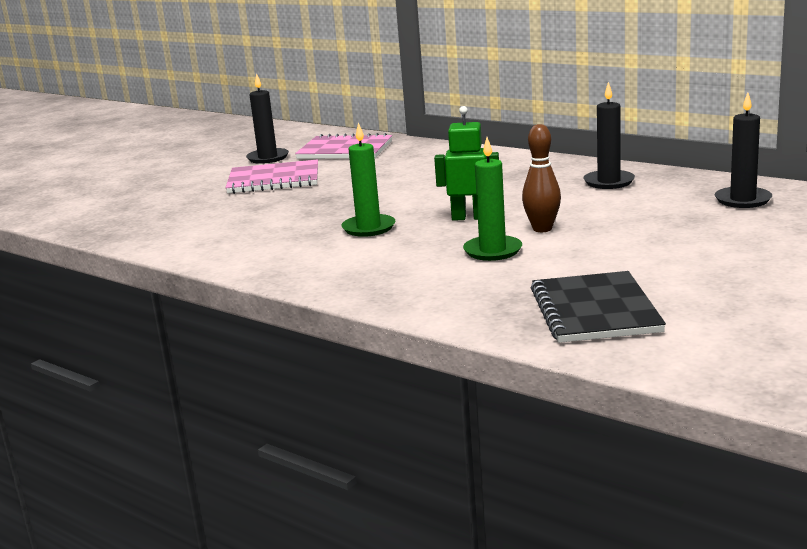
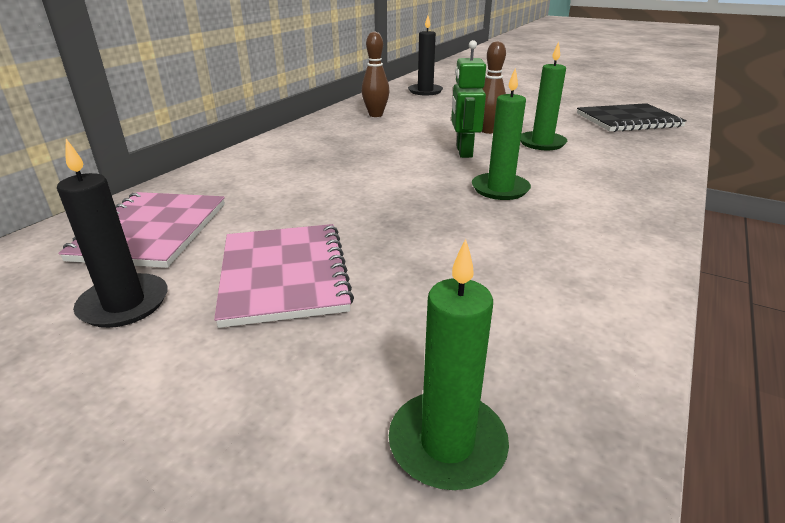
camera: 100 degrees left, 10 degrees up
black candle [583,82,635,189] -> brown bowling pin [362,31,390,117]
none -> green candle [389,239,509,490]

